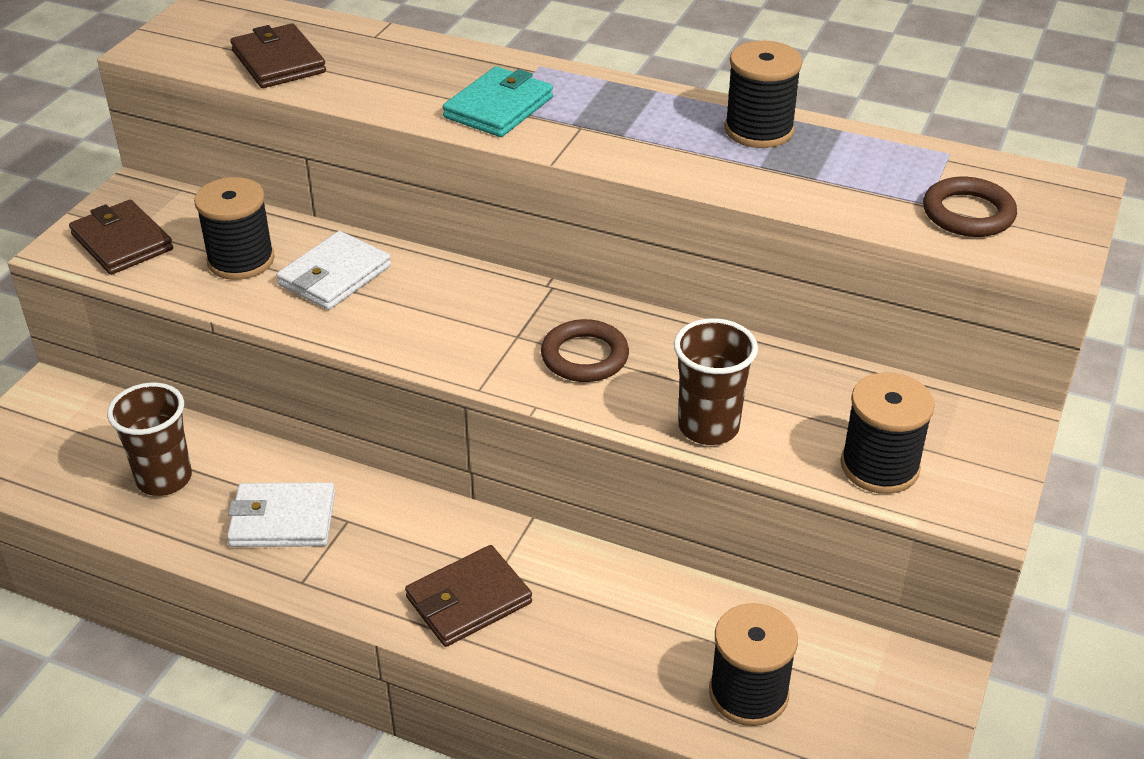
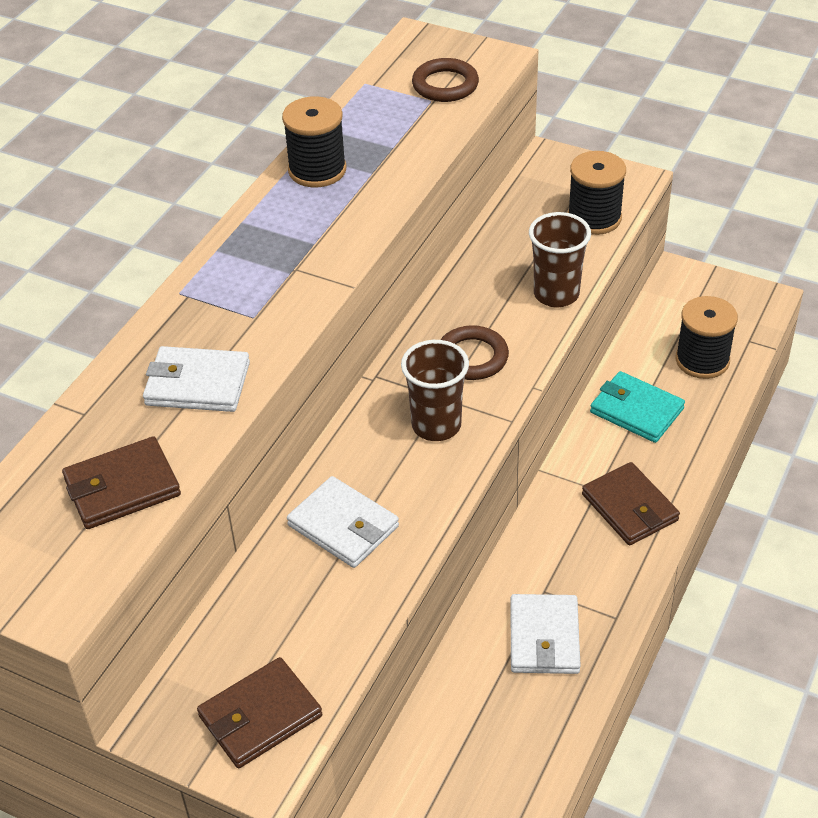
camera: 85 degrees left, 5 degrees up
brown cup [107,383,192,496] -> brown cup moved to [401,340,469,441]
black spool [194,177,275,280] -> none
turquoise wallet [443,66,553,137] -> turquoise wallet moved to [590,371,685,443]
none -> white wallet [143,346,250,412]

